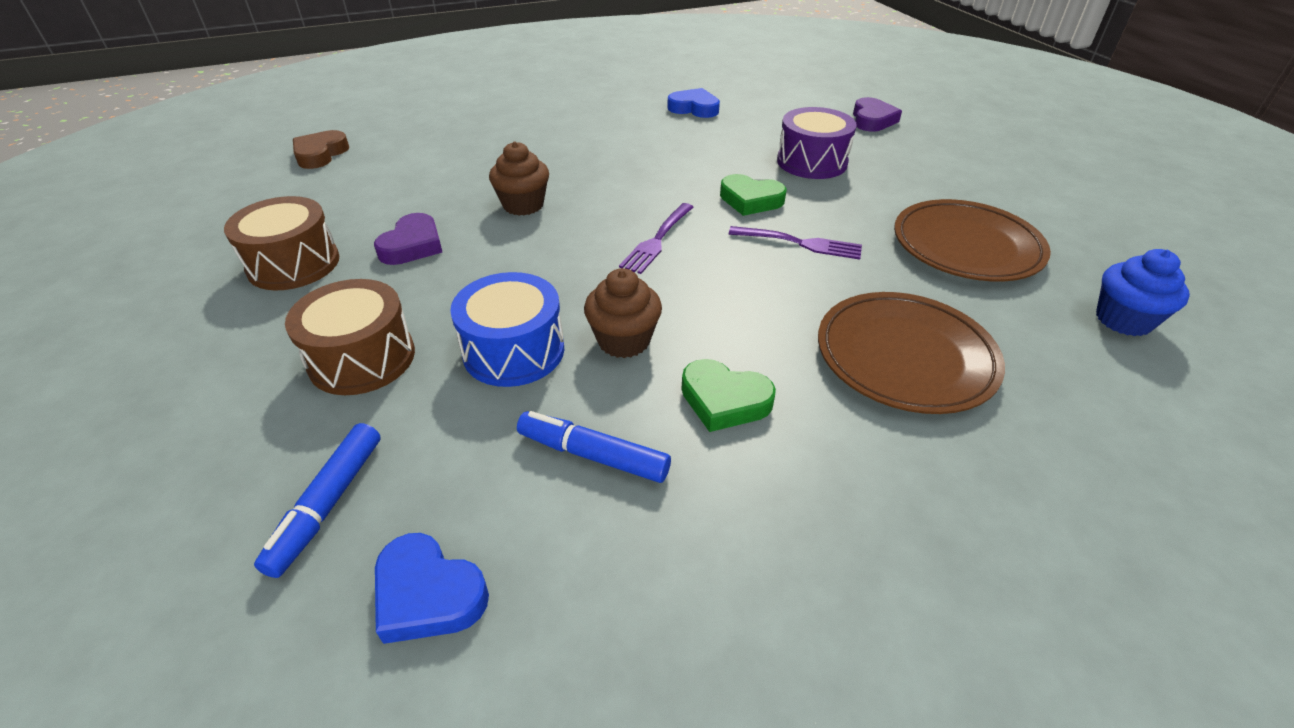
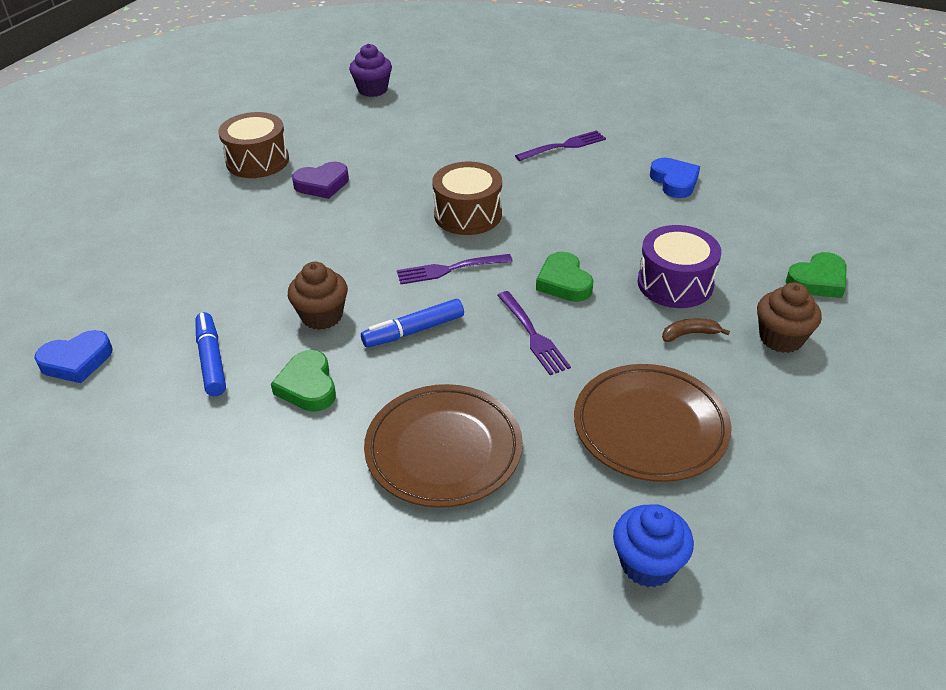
camera: 50 degrees right, 0 degrees up
blue marker [254,423,381,578] -> blue marker moved to [361,299,464,348]
brown drum [285,279,415,395] -> brown drum moved to [432,162,502,235]
brown heart [293,130,349,169] -> purple cupcake [349,44,392,97]
blue heart [375,533,489,644] -> blue heart turned 105 degrees counterclockwise [34,330,113,383]
blue drum [450,272,564,387] -> none
brown cupcake [489,141,549,215] -> brown cupcake moved to [757,282,822,353]
purple heart [853,97,902,132] -> green heart [785,252,847,298]
none -> purple fork [515,130,606,161]
none -> brown banana [662,318,730,342]

